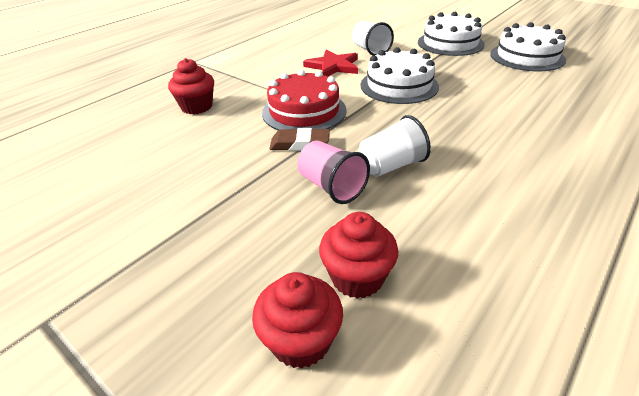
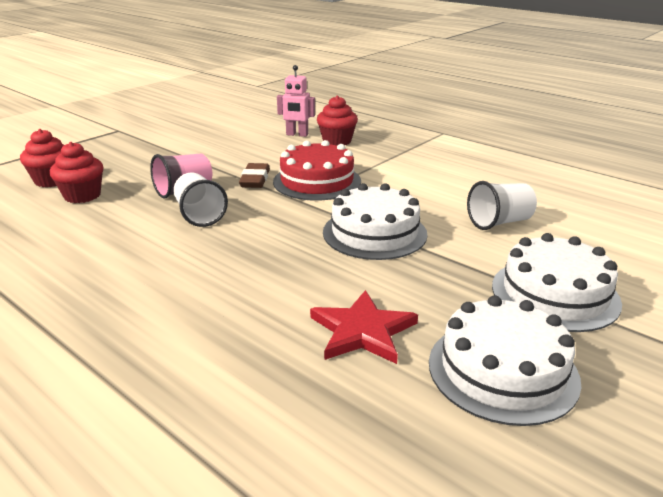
camera: 90 degrees right, 10 degrees down
red star [303,50,358,76] -> red star moved to [310,290,418,364]
none -> pink robot [277,65,315,137]

